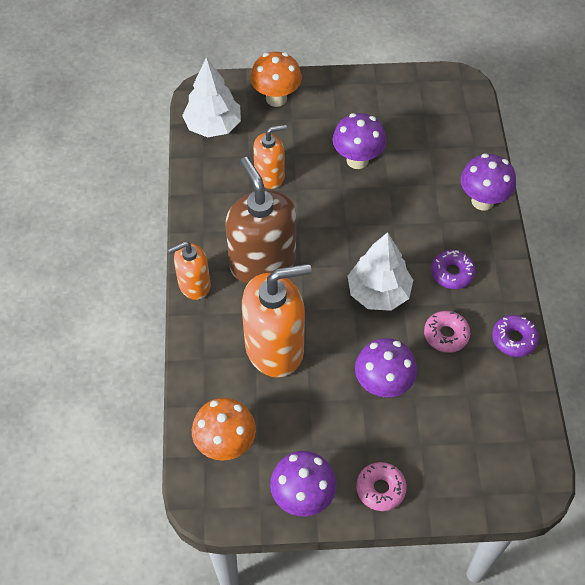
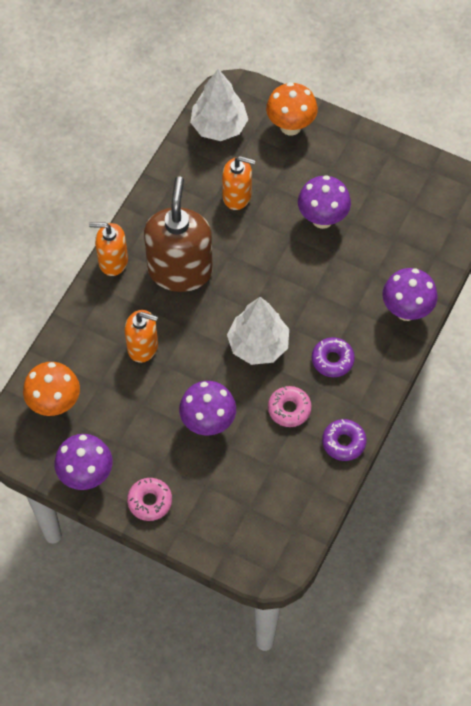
camera: 30 degrees right, 5 degrees up
orange soap dispenser [242,264,312,377] -> orange soap dispenser [125,310,158,363], size x0.57

